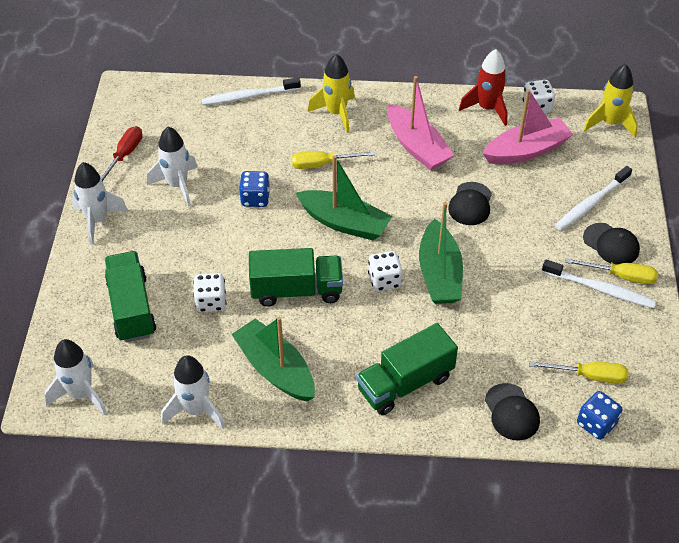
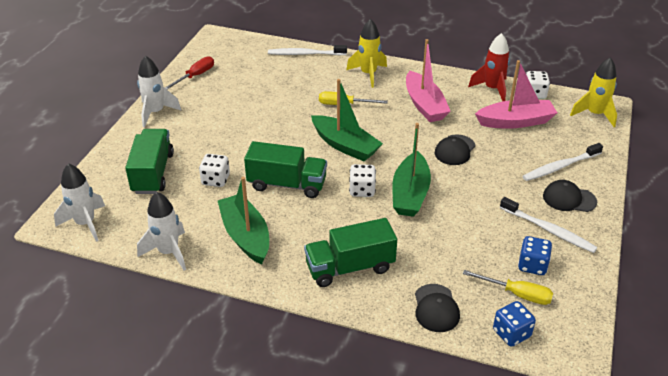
camera: 15 degrees right, 10 degrees down
white rocket [147,126,198,206] -> none
blue dice [239,171,270,207] -> blue dice moved to [518,236,552,275]
yellow screwdriver [565,258,658,284] -> none
black cap [583,223,640,265] -> black cap turned 135 degrees clockwise [543,180,597,212]

